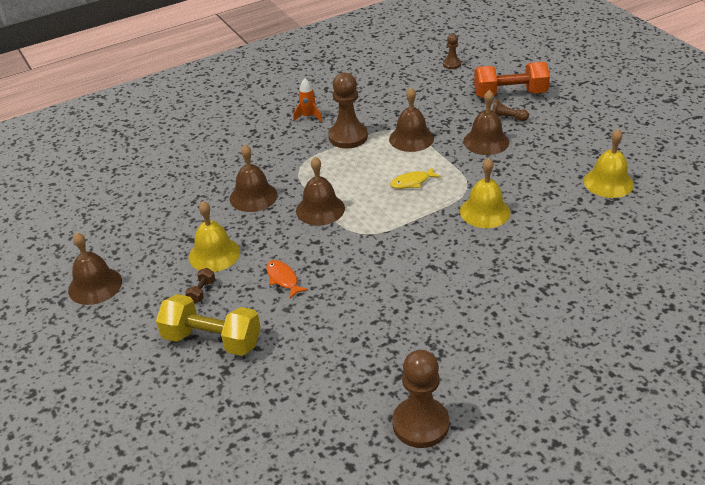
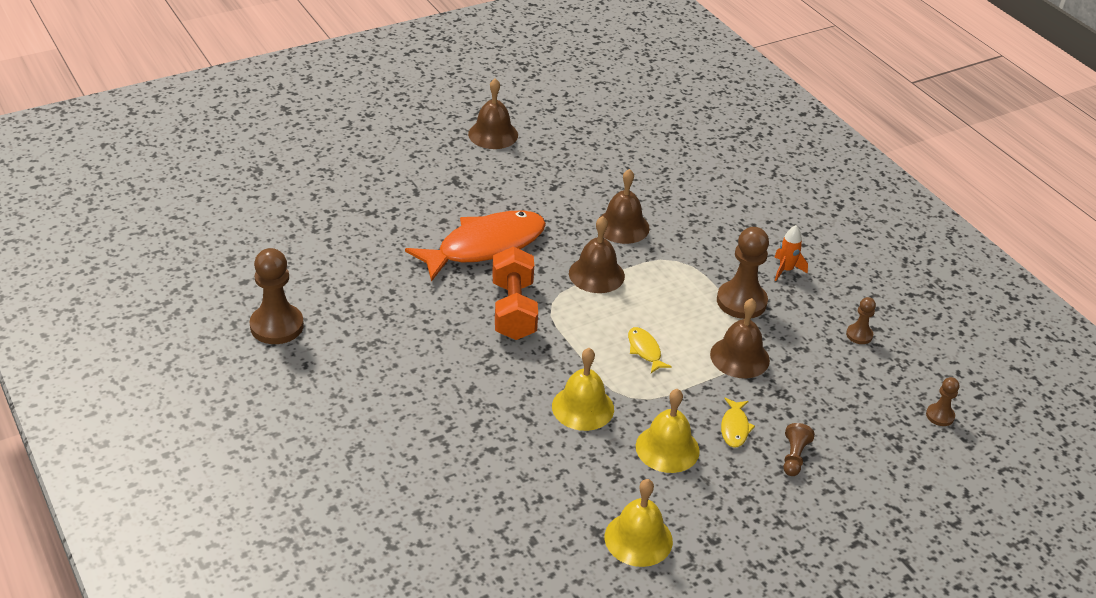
camera: 85 degrees right, 0 degrees up
yellow dumbbell [156,294,261,356] -> none
brown dumbbell [185,268,215,303] -> none
yellow bell [189,201,240,272] -> yellow bell moved to [636,389,700,473]
orange fish [266,260,308,299] -> orange fish [405,210,546,282], size x2.45
brown bell [464,90,509,155] -> yellow fish [721,398,755,448]
orange dumbbell [474,62,550,98] -> orange dumbbell moved to [492,246,538,340]
none -> brown pawn [846,297,876,344]

